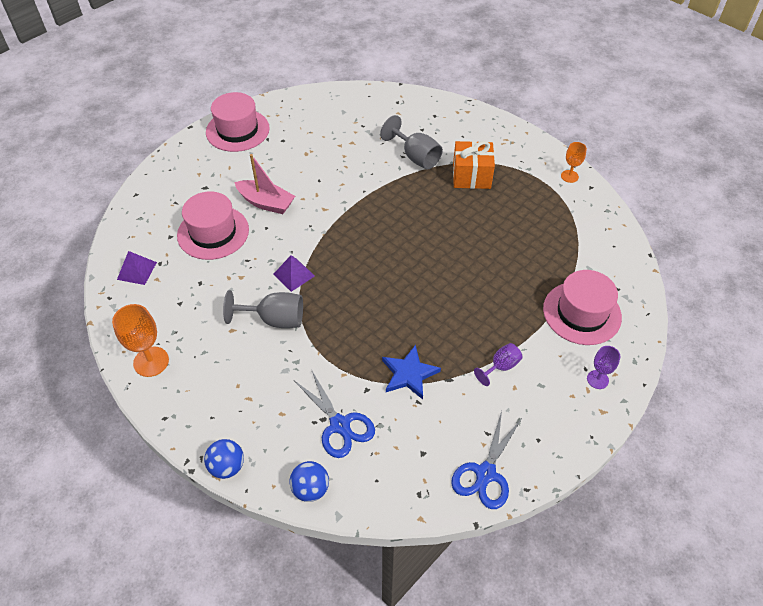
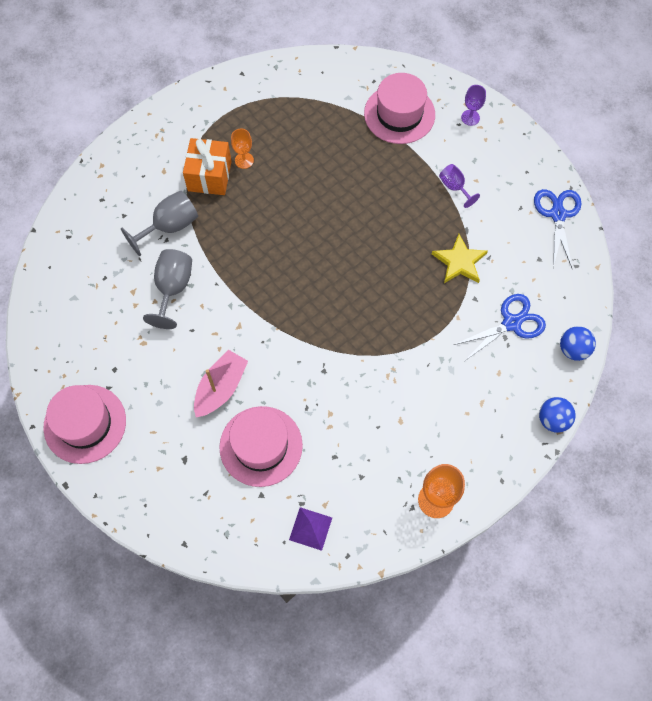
camera: 85 degrees left, 15 degrees up
grey goblet [223,290,303,328] -> grey goblet moved to [143,249,192,329]
purple pyramid [274,255,315,292] -> none
blue star [382,345,441,399] -> yellow star [432,234,488,283]
blue scissors [451,411,522,509] -> blue scissors turned 120 degrees counterclockwise [534,189,581,268]
orange goblet [561,142,587,183] -> orange goblet moved to [231,129,254,169]

